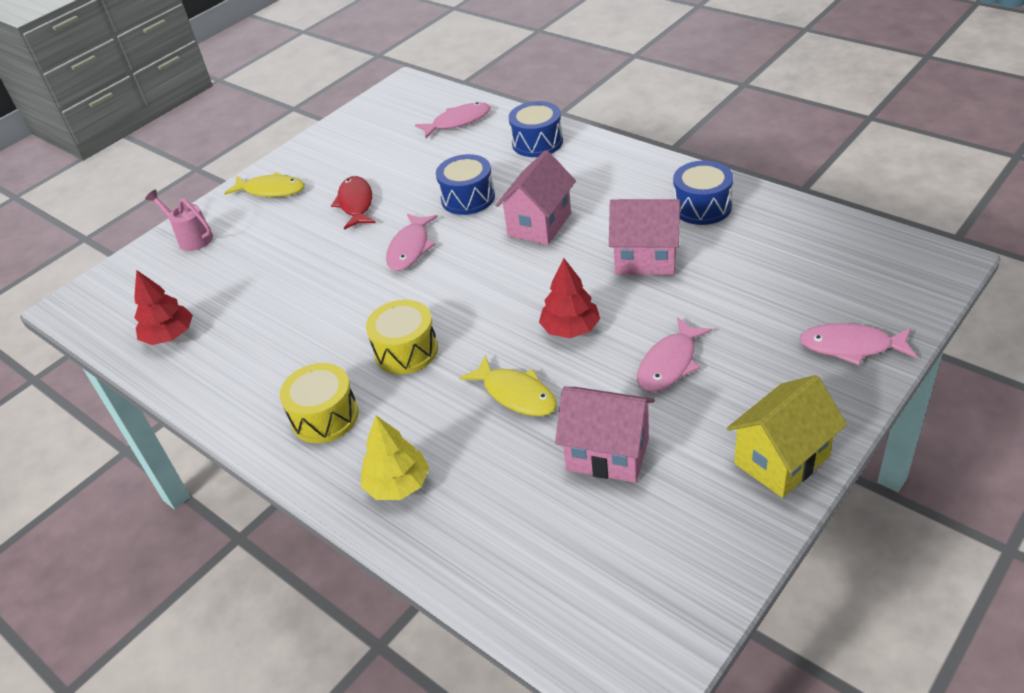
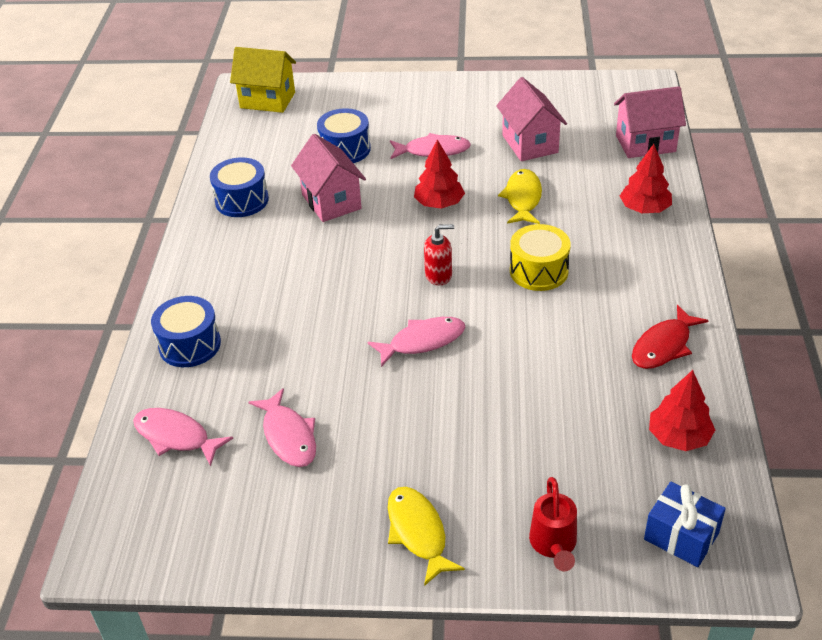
camera: 130 degrees left, 0 degrees up
pink watering can [145,189,213,251] -> red watering can [529,477,577,571]
yellow drum [280,363,359,443] -> none
red fish [331,176,376,230] -> red fish moved to [632,305,709,369]
yellow tree [361,416,429,500] -> red tree [620,144,672,213]
blue drum [436,154,495,215] -> blue drum moved to [317,108,371,163]
pink house [495,150,576,245] -> pink house moved to [614,86,686,158]
yellow house [727,375,847,498] -> yellow house moved to [230,47,296,113]
pink fish [799,323,917,365] -> pink fish moved to [249,388,316,467]
none -> red soap dispenser [424,224,454,285]
none -> blue gift [644,481,726,567]

